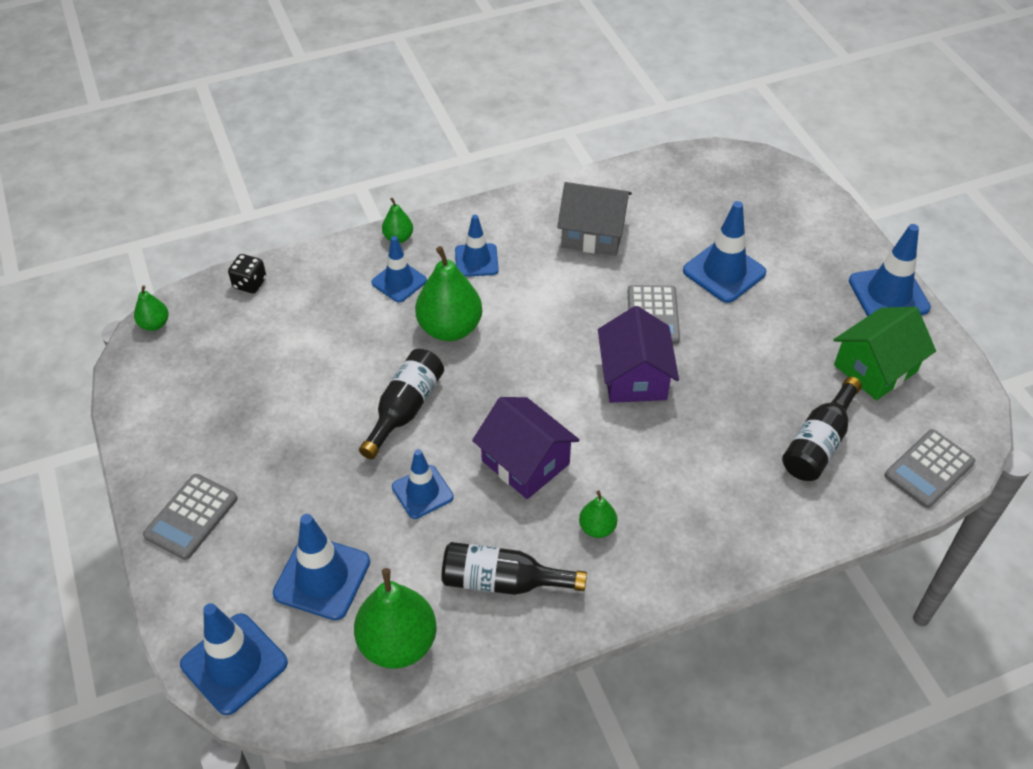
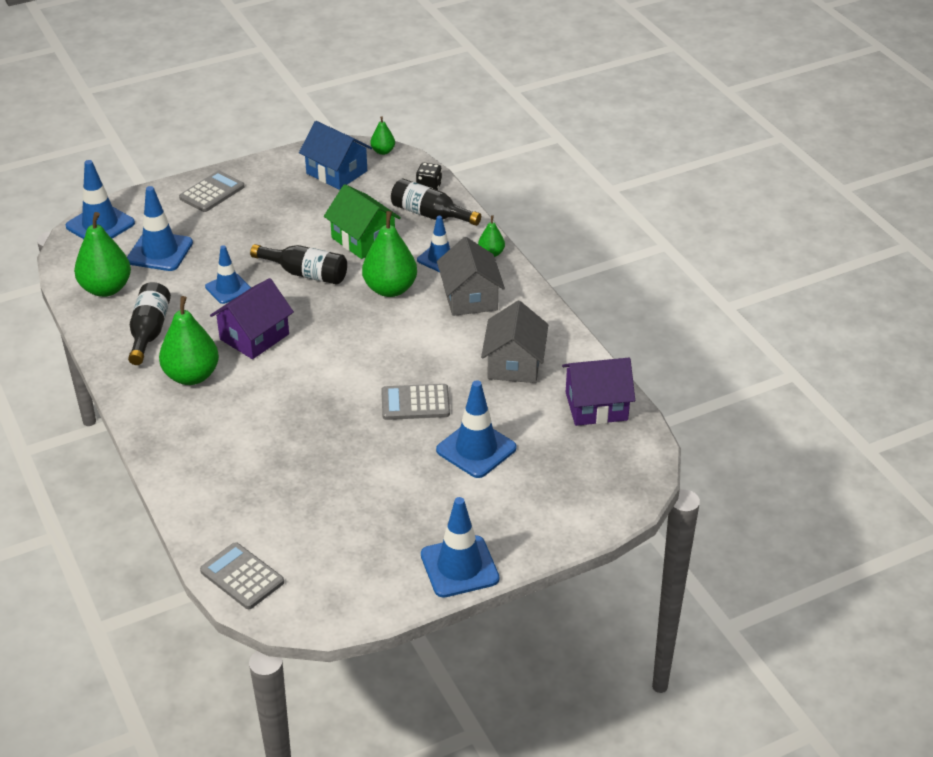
camera: 85 degrees right, 10 degrees down
grey calculator [143,474,238,560] -> grey calculator turned 105 degrees clockwise [179,171,245,212]
blue traffic cone [455,215,499,277] -> grey house [437,237,505,316]
green pear [579,490,617,538] -> green pear [159,296,219,385], size x1.98
purple house [598,306,679,403] -> purple house moved to [562,358,635,426]
black bottle [782,377,862,481] -> black bottle moved to [391,178,481,226]
green house [834,307,936,400] -> green house moved to [324,184,401,259]
none -> blue house [299,121,372,190]

